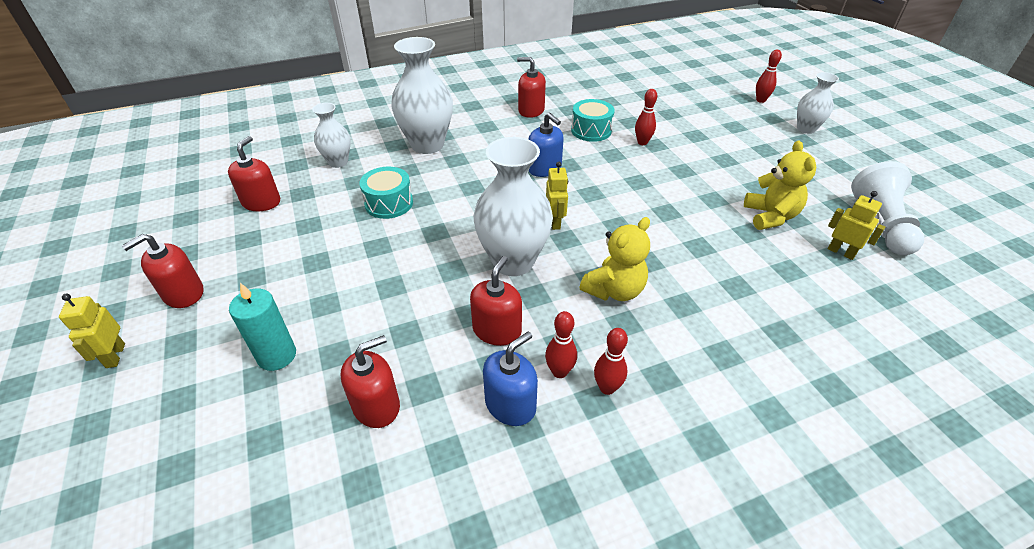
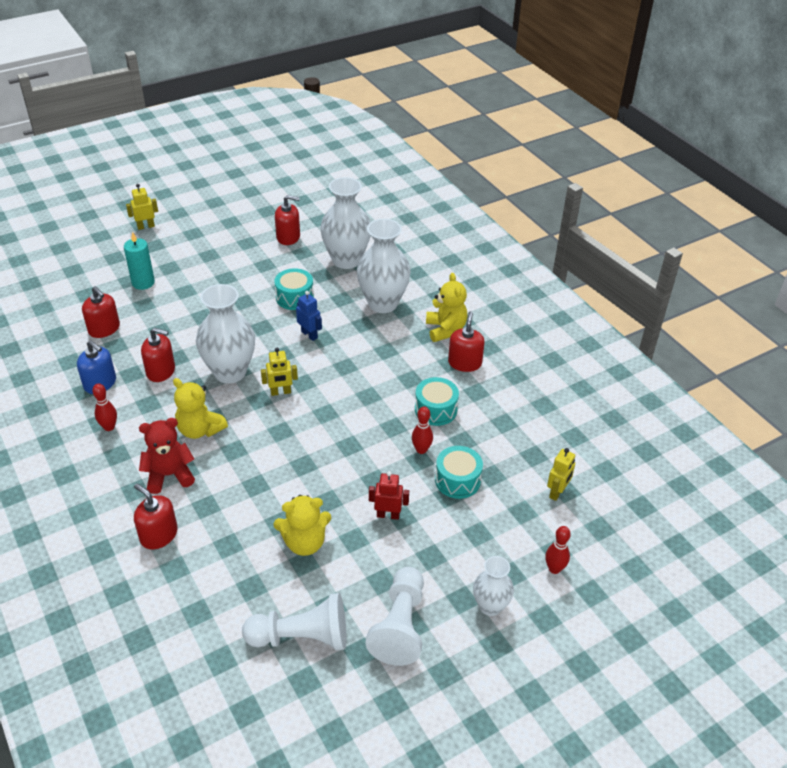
camera: 80 degrees right, 0 degrees up
red soap dispenser [122,234,204,308] -> red soap dispenser moved to [134,484,178,549]
white vase [312,103,351,168] -> white vase [320,177,371,269], size x1.77
blue soap dispenser [528,112,564,177] -> none
red bowling pin [545,311,577,378] -> none
yellow robot [828,191,885,260] -> yellow robot moved to [547,448,575,501]
none -> red teddy bear [139,418,195,494]
none -> blue robot [296,291,322,341]
none -> white pawn [366,567,424,666]
none -> red robot [369,471,409,520]
none -> yellow teddy bear [426,273,468,342]
none -> turquoise drum [435,446,483,499]

